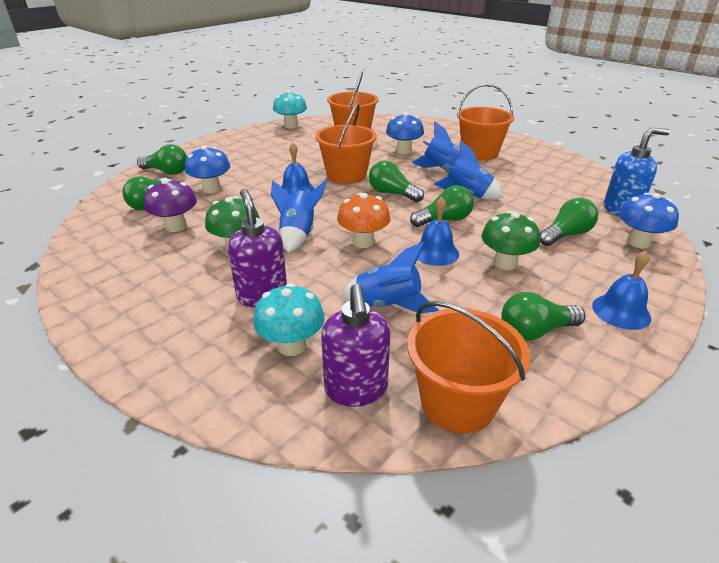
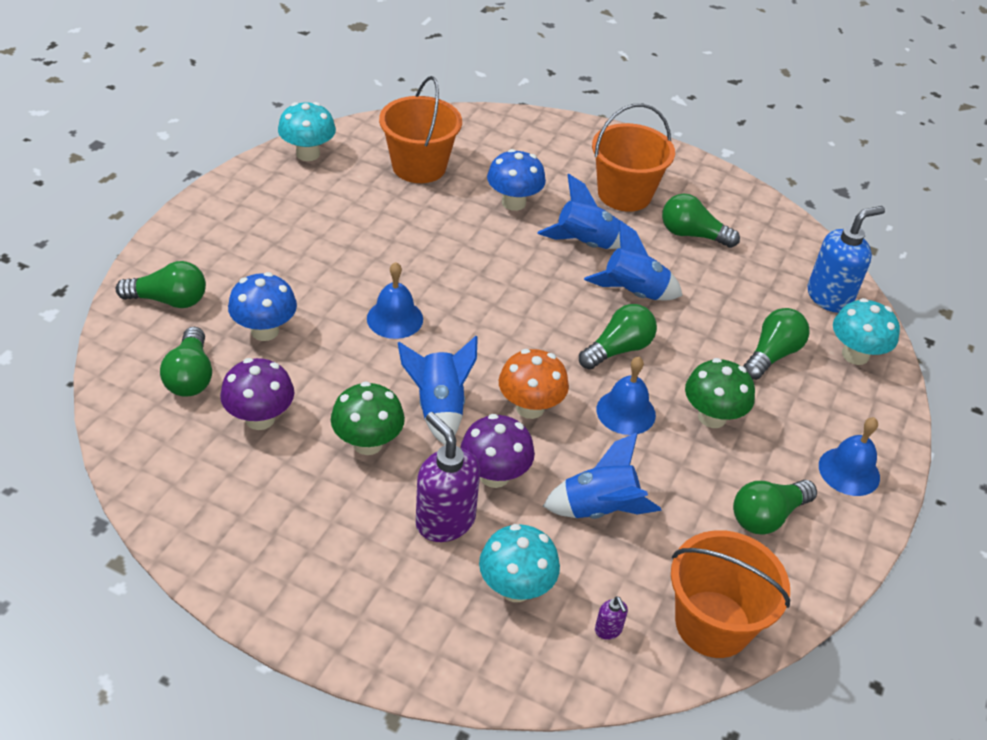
camera: 20 degrees left, 10 degrees up
orange bucket [315,103,377,184] -> none
purple soap dispenser [321,284,390,407] -> purple soap dispenser [595,596,628,640], size x0.43
green light bulb [369,161,424,202] -> green light bulb moved to [662,194,740,248]
blue mushroom [619,193,679,248] -> turquoise mushroom [833,298,900,365]
none -> purple mushroom [460,414,535,488]

